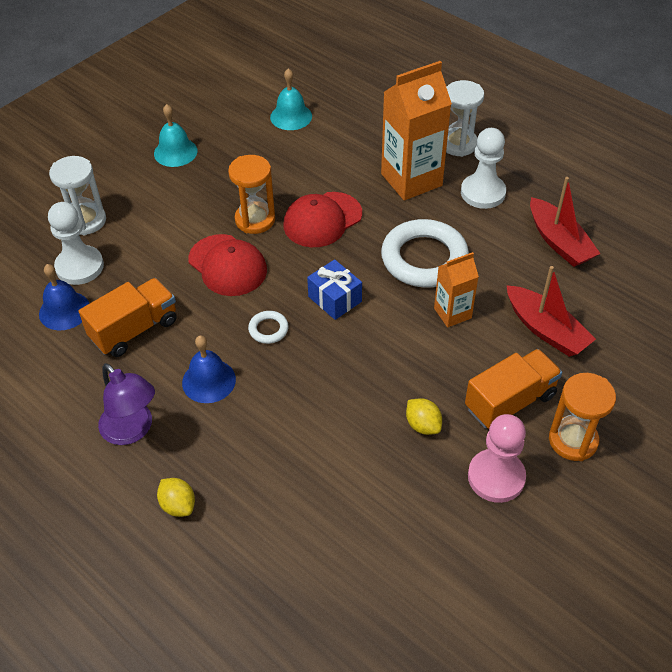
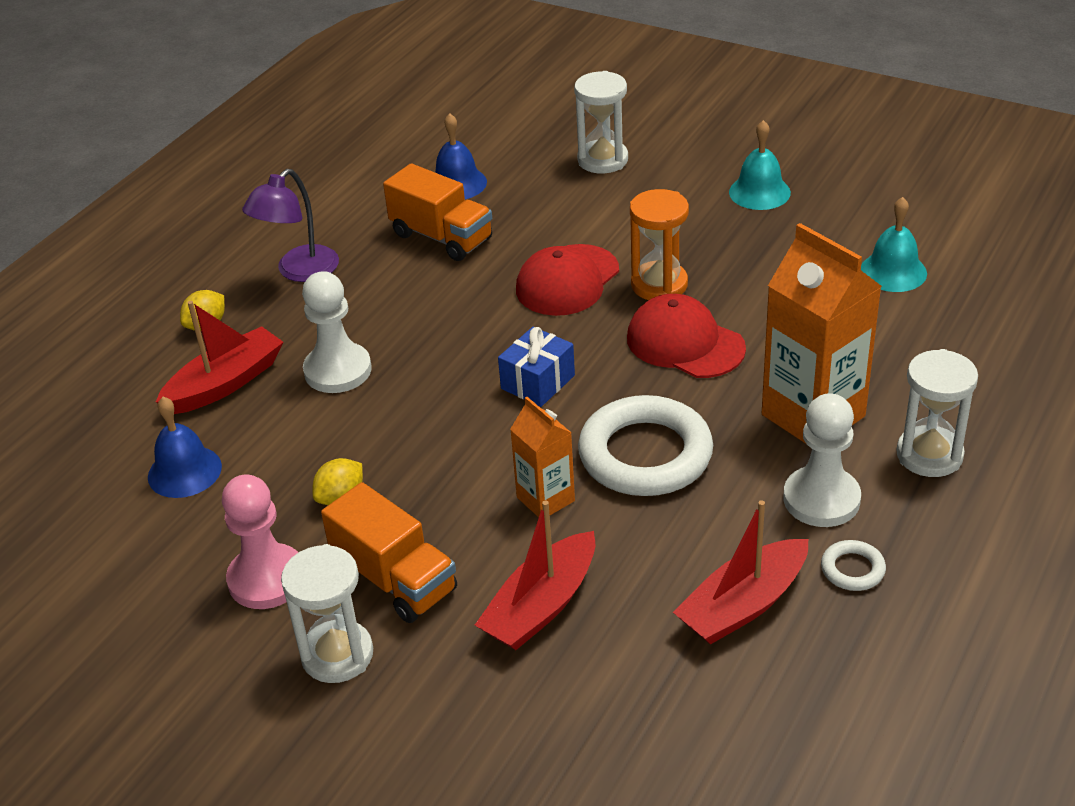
camera: 80 degrees right, 10 degrees down
white pawn [48,202,104,285] -> white pawn moved to [302,271,372,393]
blue bell [182,335,236,403] -> blue bell moved to [148,397,222,498]
white ring [248,311,289,344] -> white ring moved to [821,540,886,591]
orange hourglass [549,373,616,461] -> white hourglass [281,544,373,683]
none -> red boat [156,301,283,414]

